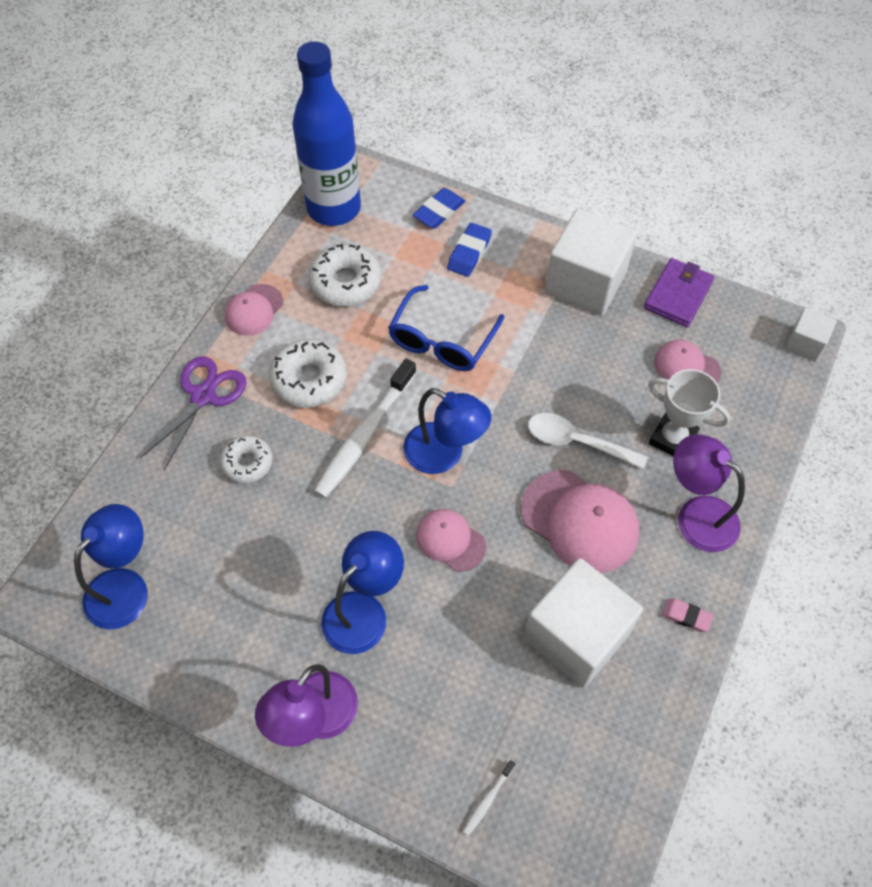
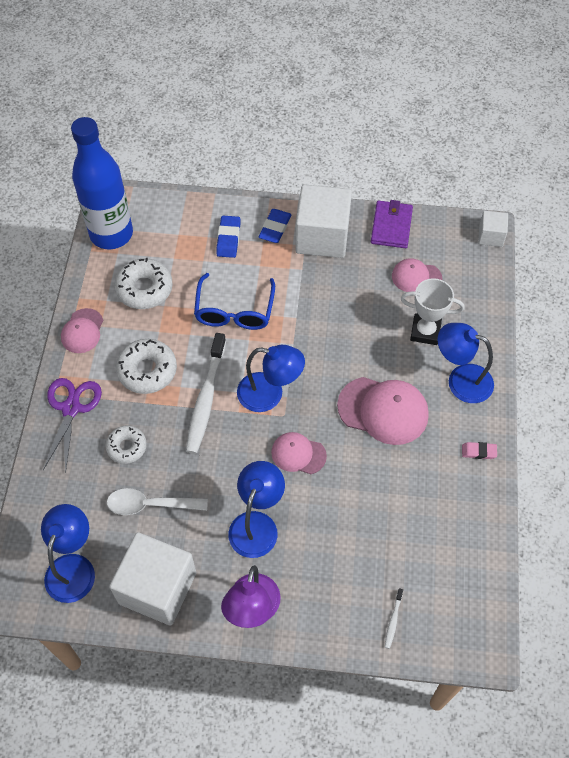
camera: 20 degrees left, 0 degrees up
blue eraser [413,188,465,229] -> blue eraser moved to [259,209,291,243]
white cube [524,558,643,688] -> white cube moved to [109,532,196,626]
white spoon [528,413,648,469] -> white spoon moved to [107,488,208,515]
purple lamp [673,434,745,552] -> blue lamp [438,323,494,403]

